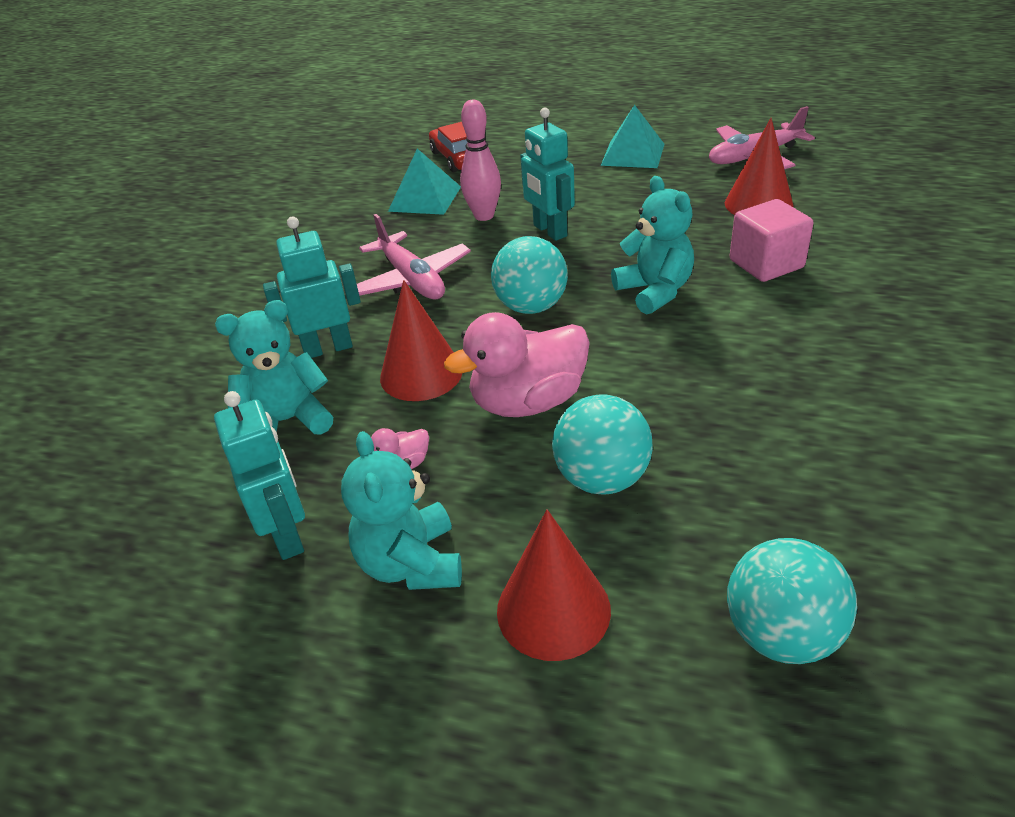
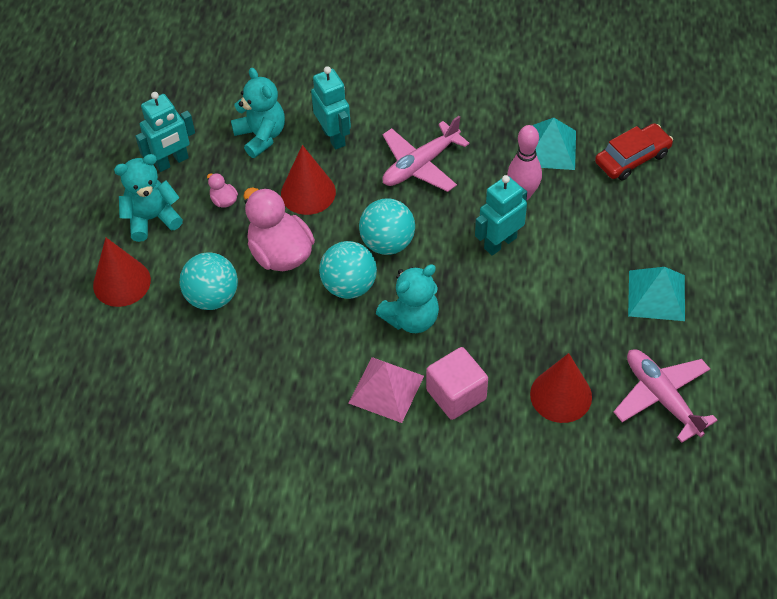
camera: 80 degrees right, 15 degrees up
turquoise ball [727,538,857,664] -> turquoise ball moved to [319,241,377,299]
none -> pink pyramid [349,357,424,423]

